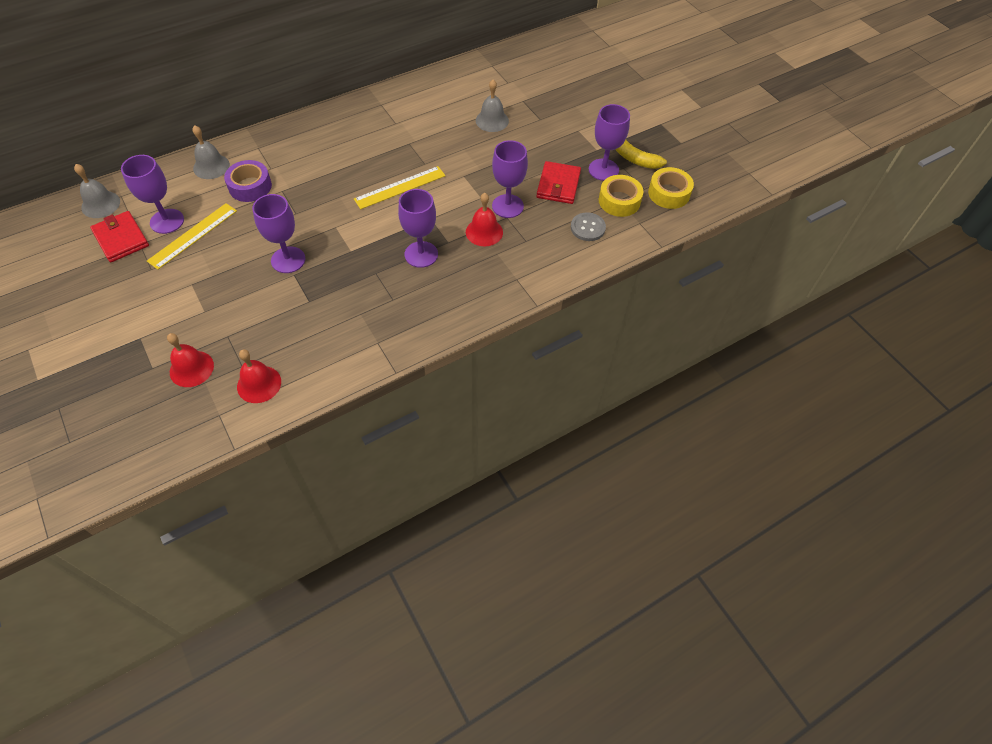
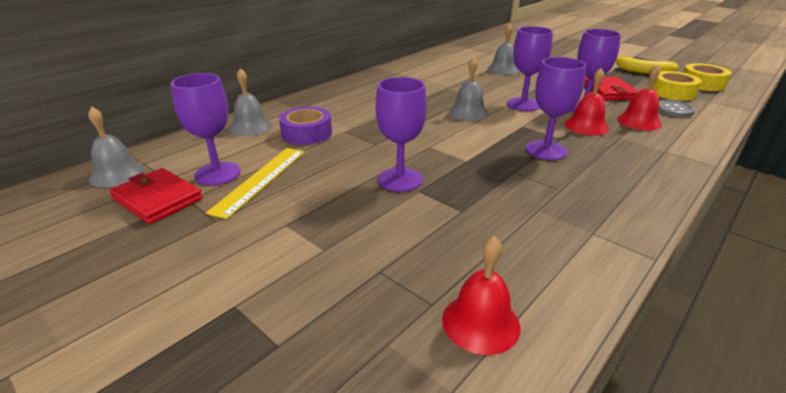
camera: 15 degrees left, 25 degrees down
red bell [167,333,214,387] -> red bell moved to [617,64,662,130]
yellow ruler [354,166,446,209] -> grey bell [449,57,488,120]
purple goblet [589,104,630,181] -> purple goblet moved to [507,26,553,111]

